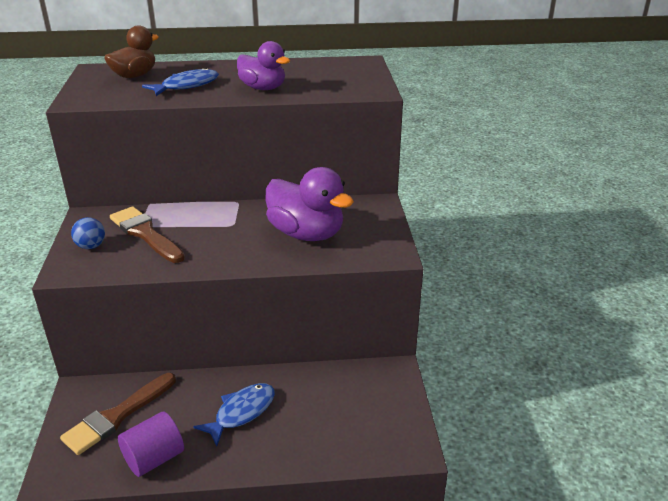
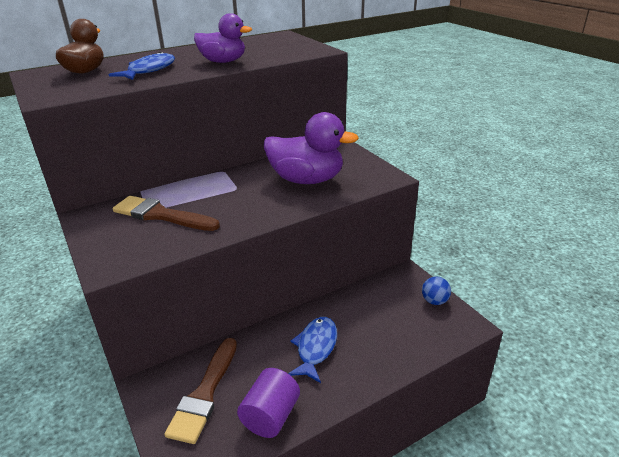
camera: 25 degrees left, 0 degrees up
blue ball [71,217,105,249] -> blue ball moved to [422,276,451,305]

